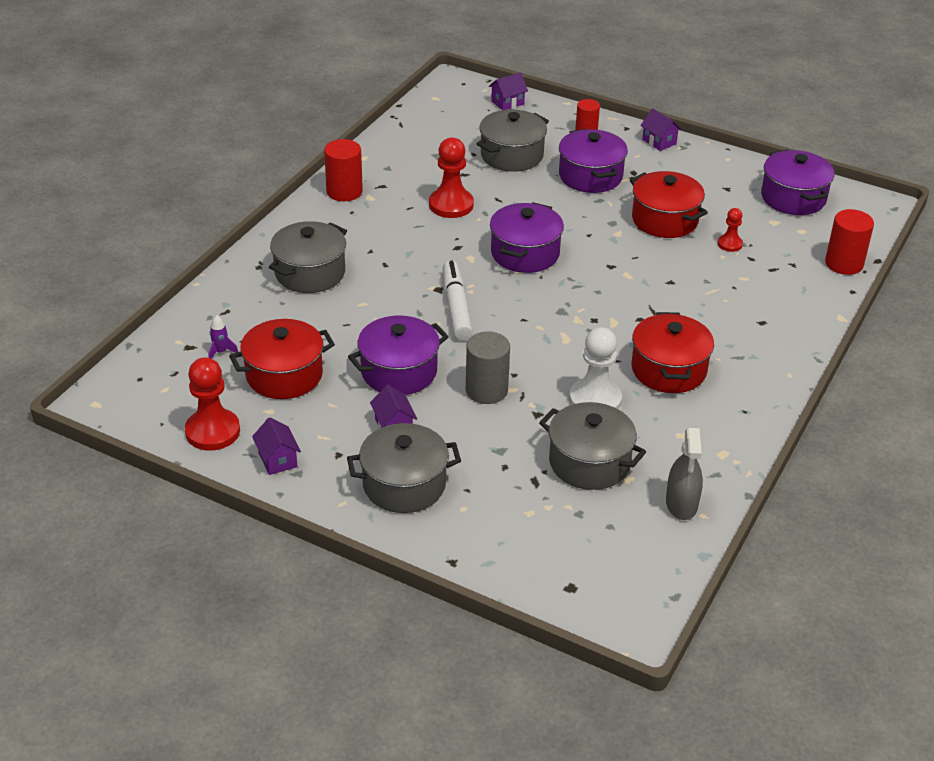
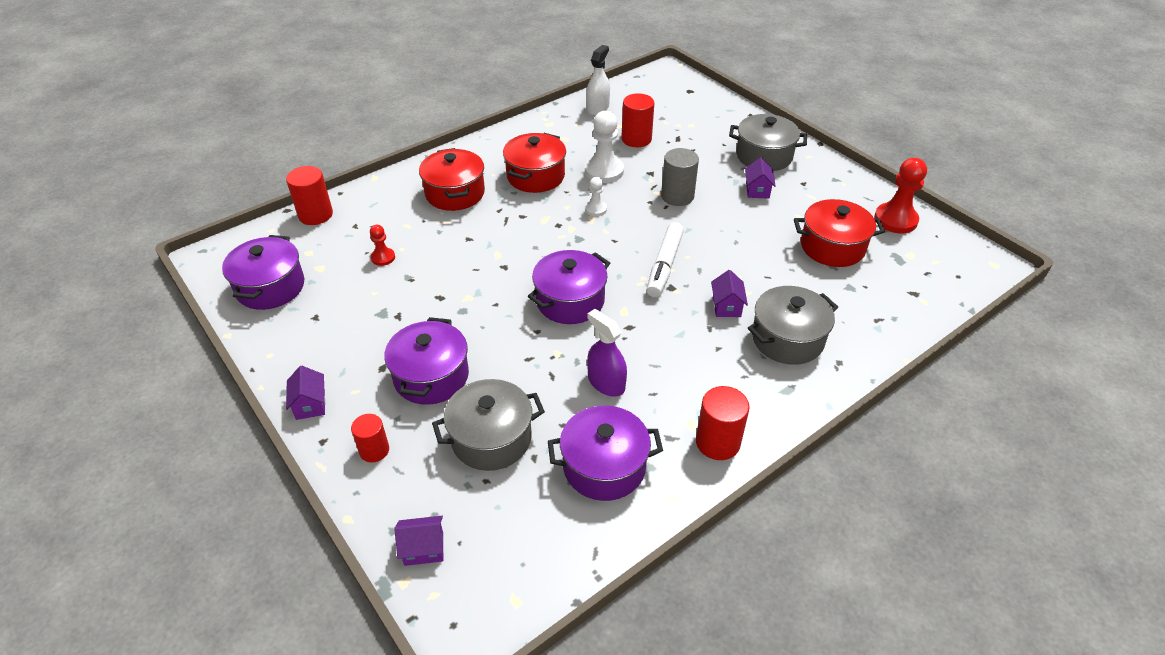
camera: 155 degrees left, 5 degrees up
purple rocket [208,315,238,359] -> none
purple house [252,417,301,475] -> purple house moved to [711,270,748,317]
purple pot [348,315,449,395] -> purple pot moved to [548,405,663,501]
red pawn [429,138,474,218] -> purple spray bottle [587,309,627,397]
grey pot [539,402,646,490] -> red cylinder [621,93,654,147]
red pot [630,171,708,238] -> red pot moved to [419,148,485,211]
grey spray bottle [666,428,703,520] -> white spray bottle [586,45,610,115]
none -> white pawn [585,177,607,216]

